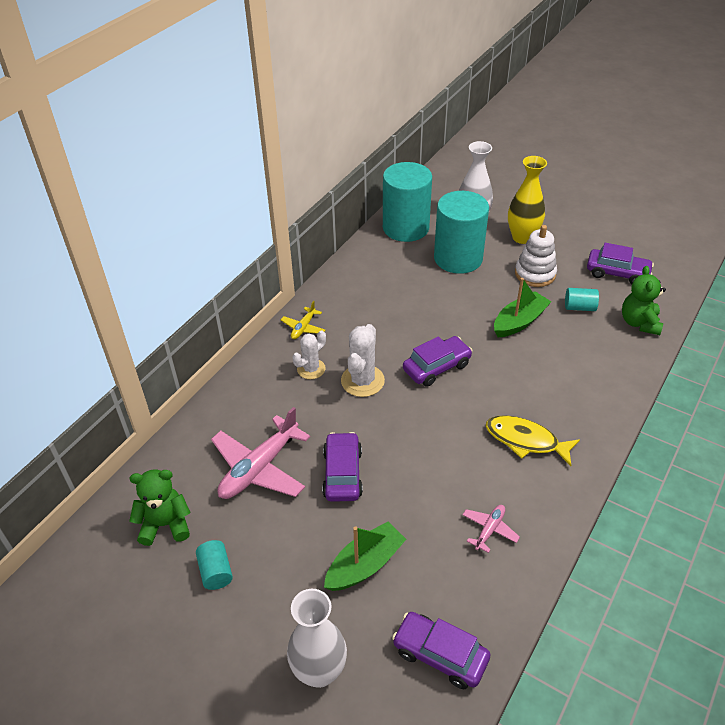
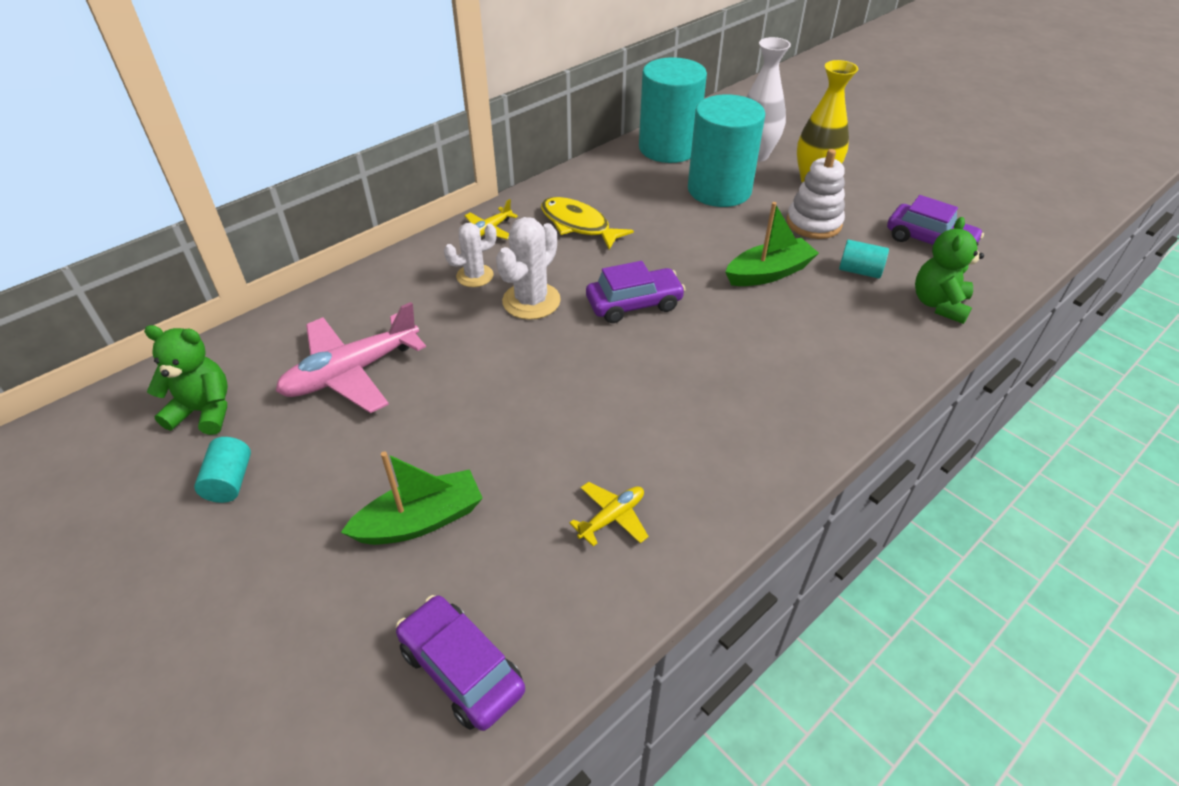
camera: 15 degrees right, 0 degrees up
white vase [287,589,347,688] -> none
purple car [322,432,363,502] -> none
pink plane [463,505,520,553] -> yellow plane [569,482,649,546]
yellow fish [486,415,580,466] -> yellow fish moved to [541,197,634,250]

